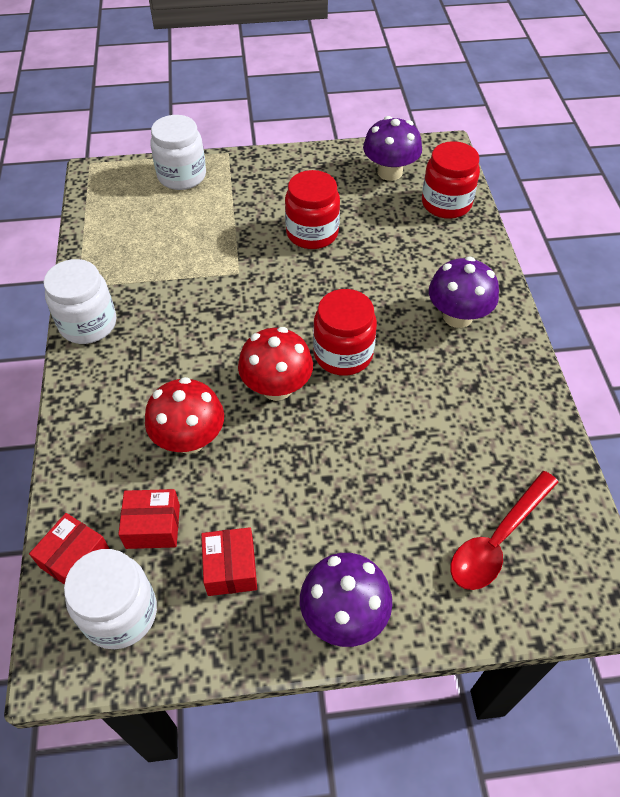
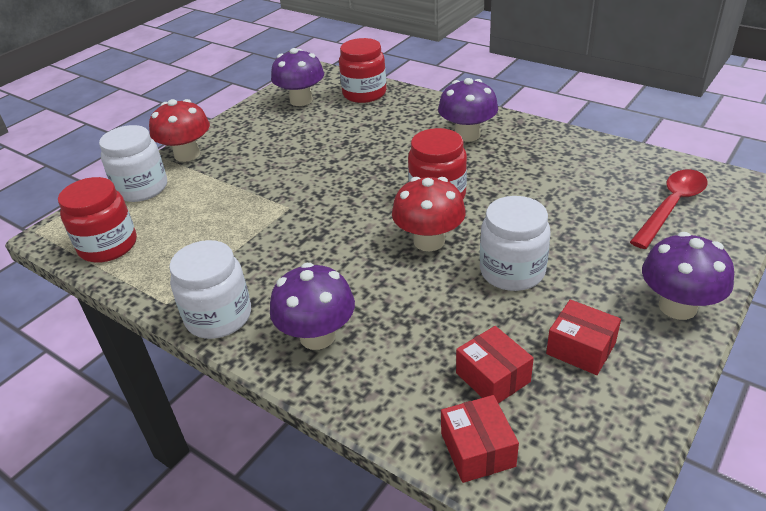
camera: 45 degrees left, 15 degrees down
white jar [64,549,157,649] -> white jar moved to [480,196,551,291]
red box [118,489,180,549] -> red box turned 75 degrees counterclockwise [456,326,534,403]
red mushroom [145,377,224,454] -> red mushroom moved to [149,99,210,162]
red jar [285,170,340,249] -> red jar moved to [58,177,137,263]
red spoon [451,471,558,590] -> red spoon turned 135 degrees counterclockwise [630,170,707,249]
none -> purple mushroom [270,263,355,350]

